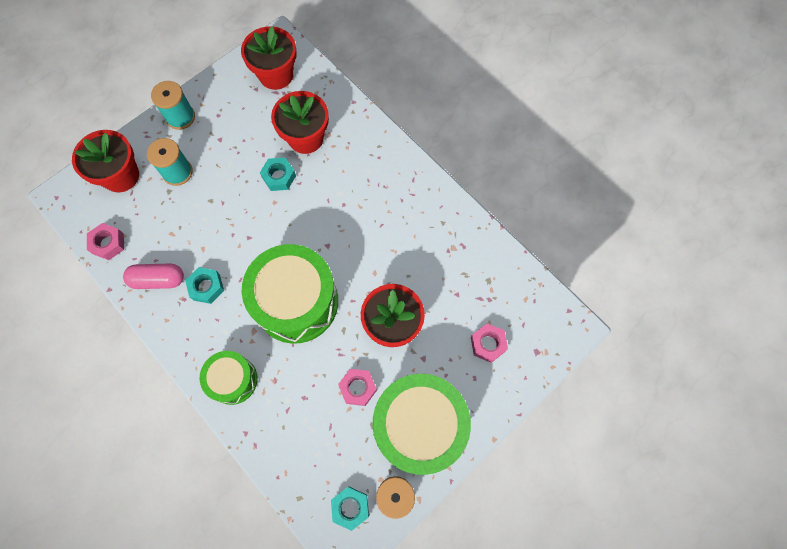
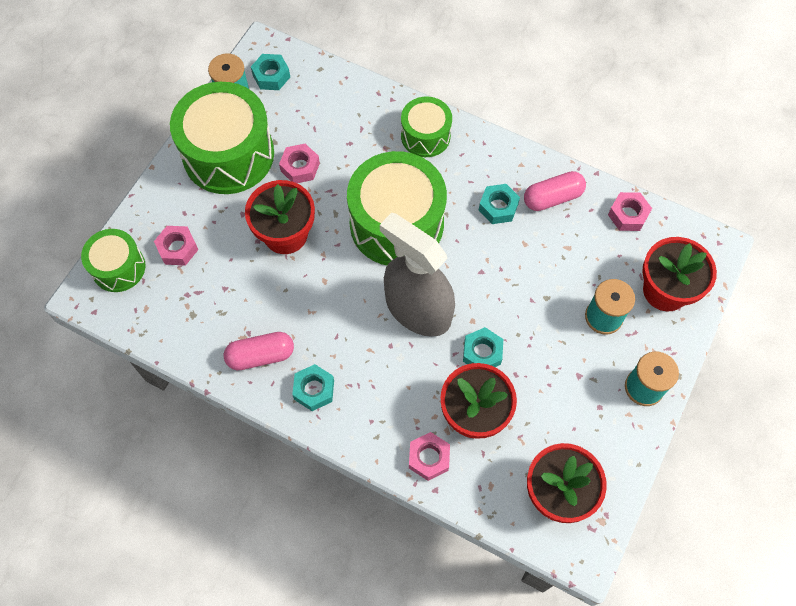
camera: 160 degrees right, 5 degrees down
none -> green drum [81,229,145,292]
none -> pink capsule [224,332,294,370]
none -> turquoise nut [292,364,334,411]
none -> grey spray bottle [380,212,455,337]
none -> pink nut [409,432,450,481]

